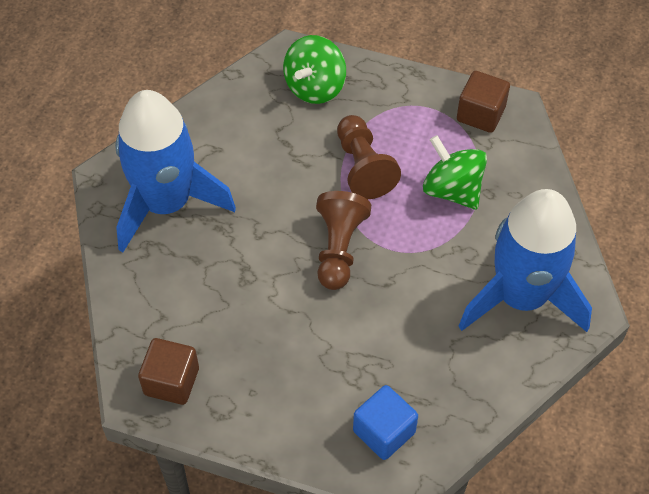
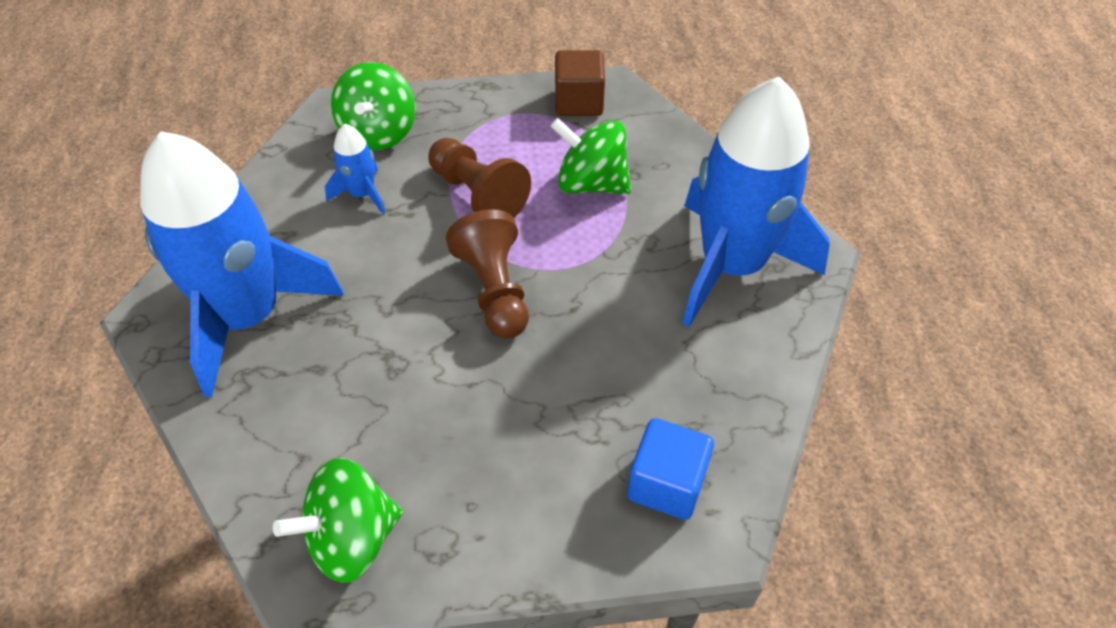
camera: 25 degrees left, 5 degrees down
brown cube [138,338,199,405] -> green spinning top [273,458,403,583]
none -> blue rocket [325,124,385,214]

